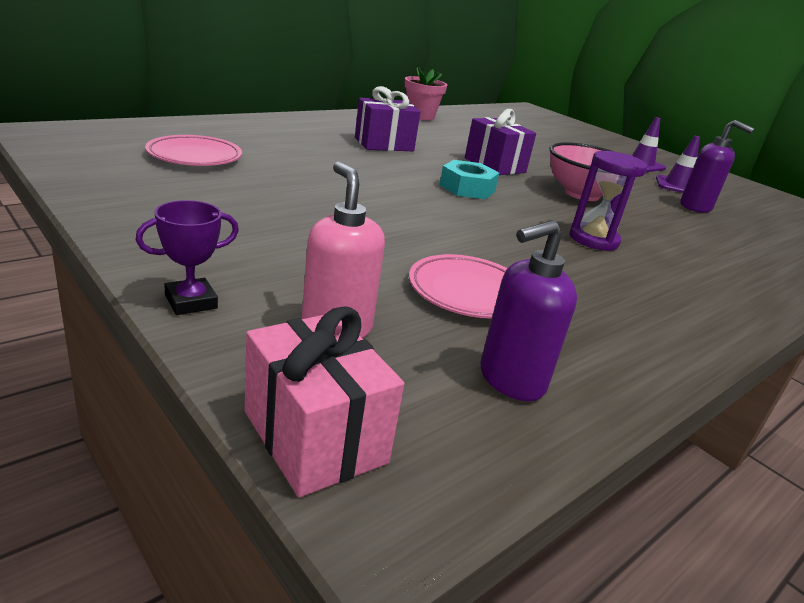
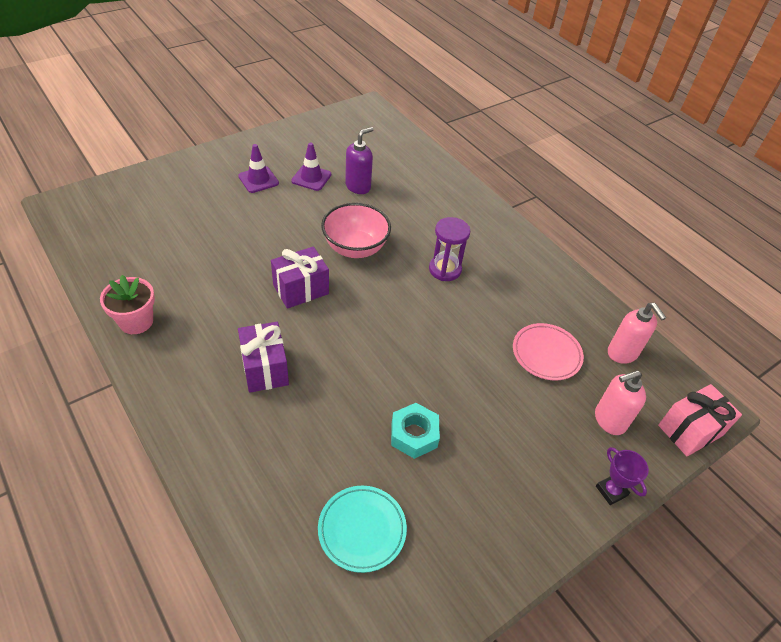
camera: 85 degrees left, 20 degrees up
pink plate [145,135,242,166] -> turquoise plate [318,486,407,573]
turquoise nut [439,160,499,199] -> turquoise nut moved to [391,403,440,459]
purple soap dispenser [481,220,577,401] -> pink soap dispenser [608,303,666,364]

